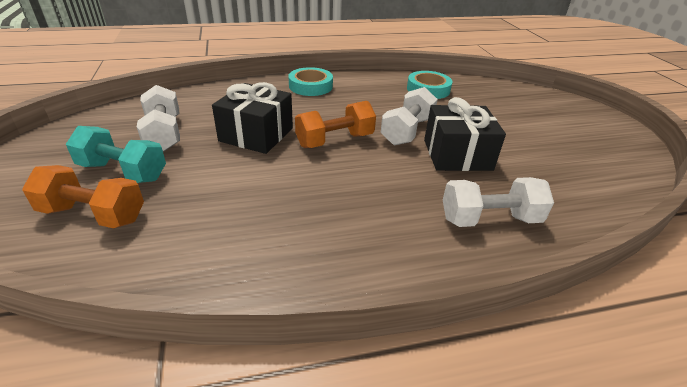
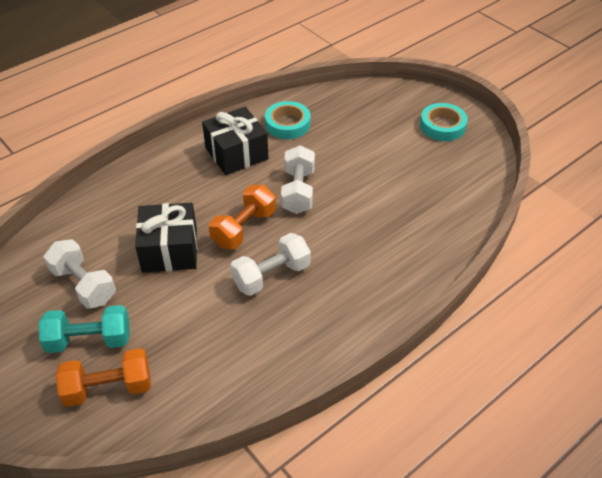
camera: 25 degrees left, 10 degrees up
turquoise tape [289,67,333,96] -> turquoise tape moved to [420,103,468,141]
black gift [424,97,506,171] -> black gift moved to [202,107,269,175]
white dumbbell [443,177,554,227] -> white dumbbell moved to [230,233,311,296]

